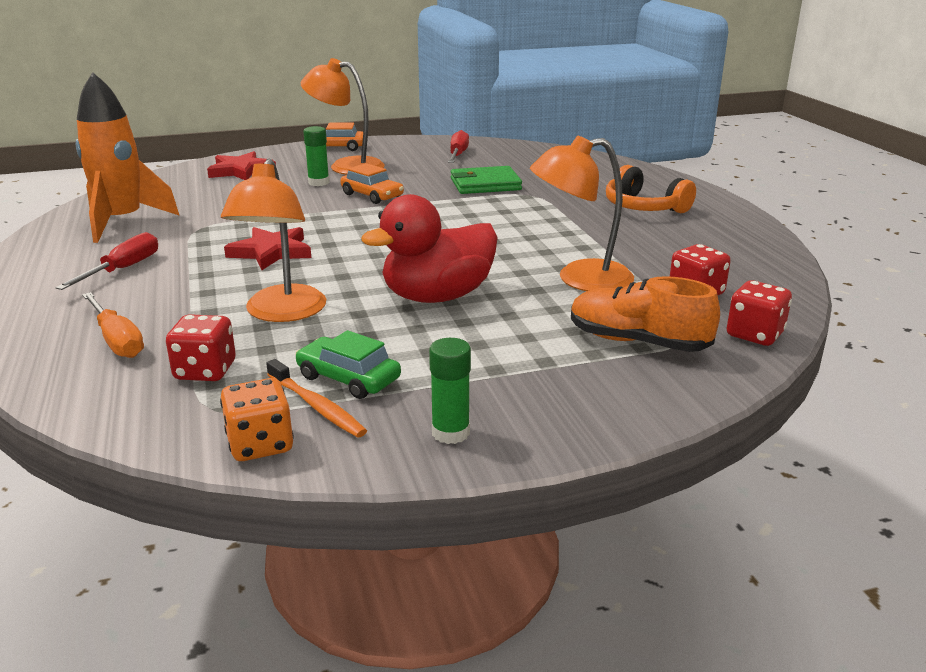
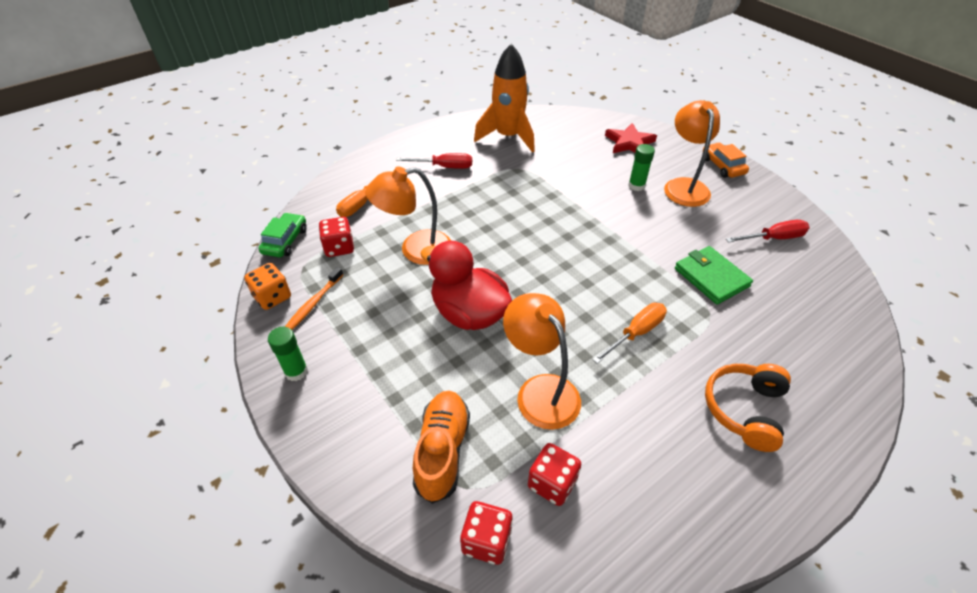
camera: 70 degrees right, 20 degrees up
red star [224,227,311,270] -> none
green car [295,330,401,399] -> green car moved to [259,213,307,257]
orange car [340,163,404,204] -> none
none -> orange screwdriver [592,303,667,364]

